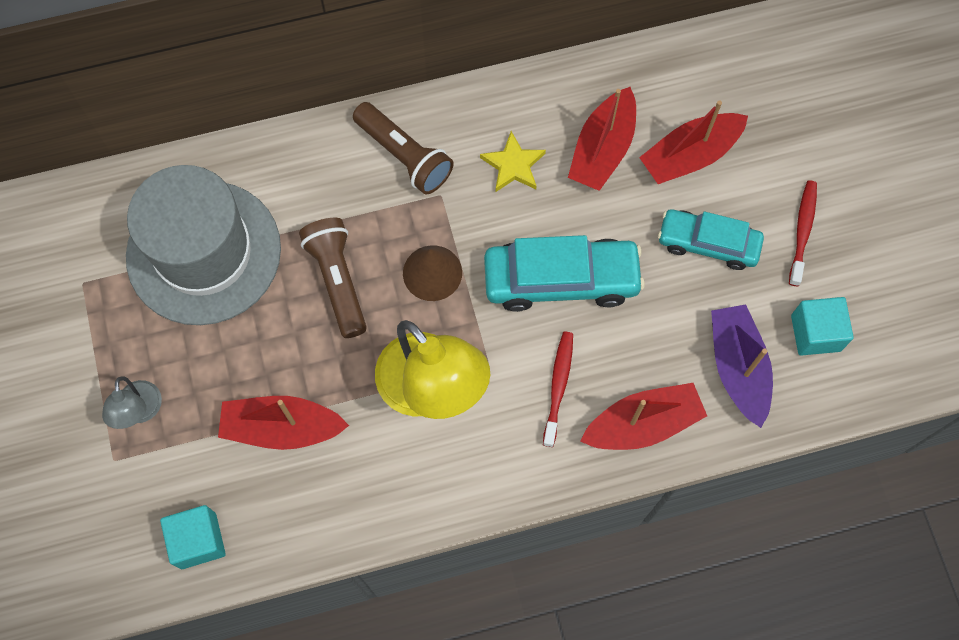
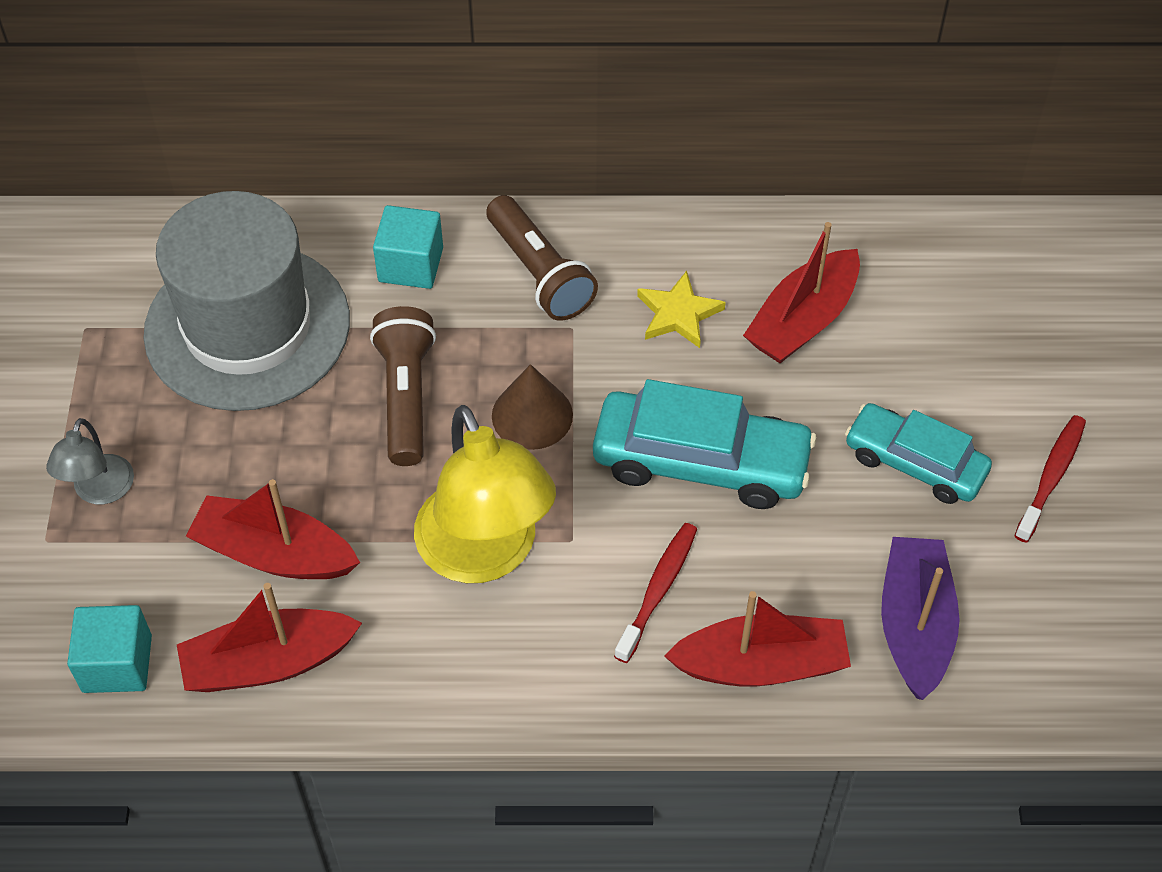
camera: 15 degrees right, 15 degrees down
red boat [639,100,748,184] -> red boat moved to [177,583,362,692]
turquoise cube [791,297,854,356] -> turquoise cube moved to [373,205,443,289]

